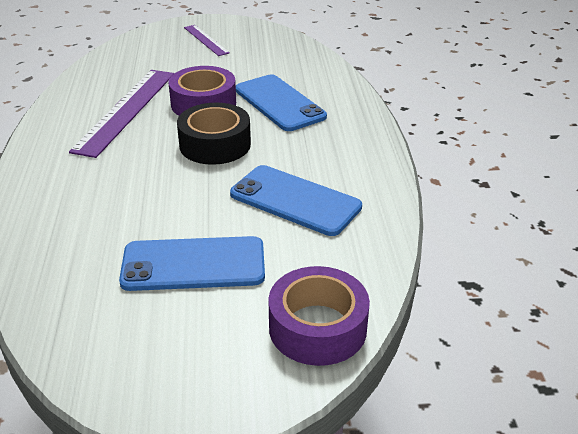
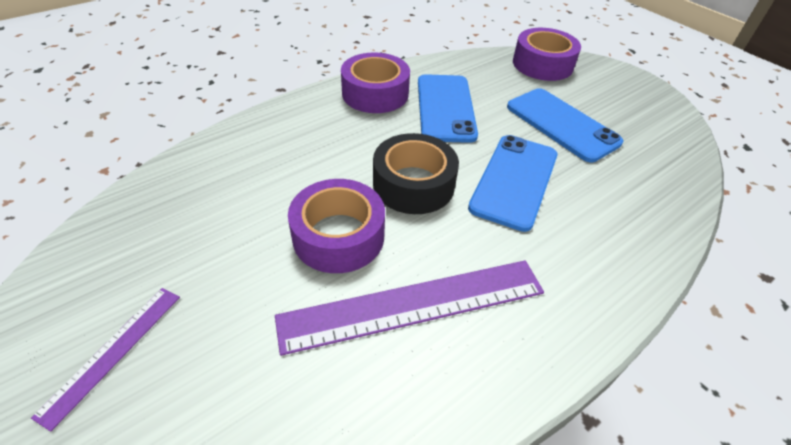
camera: 125 degrees left, 10 degrees up
blue phone [236,74,327,131] -> blue phone moved to [468,135,558,232]
none -> purple tape [341,52,410,113]

